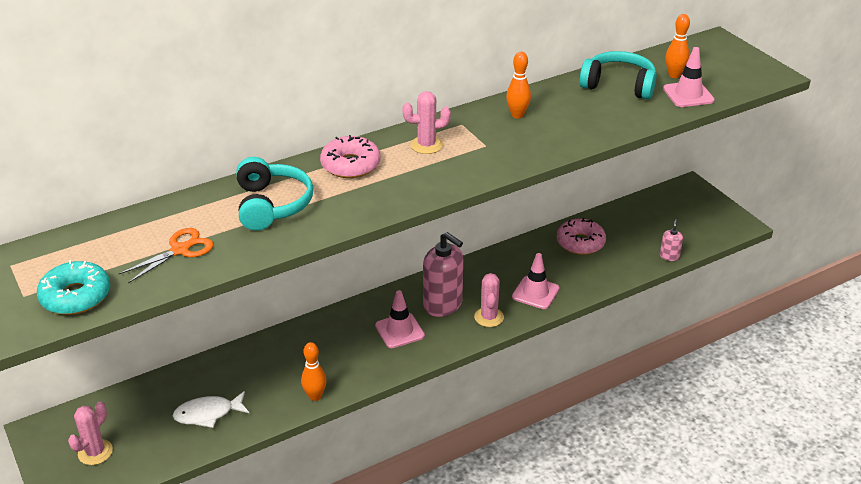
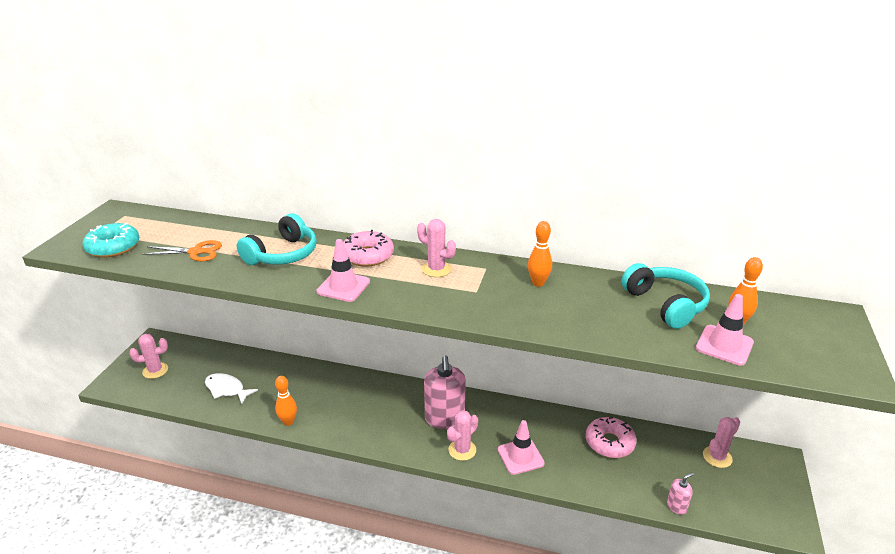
camera: 45 degrees right, 5 degrees down
pink traffic cone [375,290,425,348] -> pink traffic cone moved to [316,239,370,302]
none -> pink cactus [703,417,740,468]

